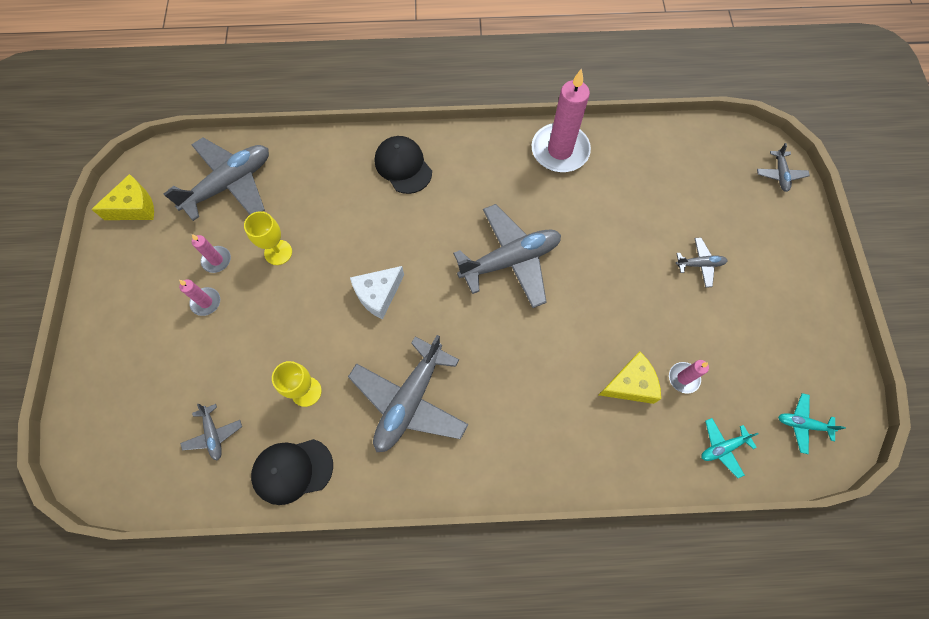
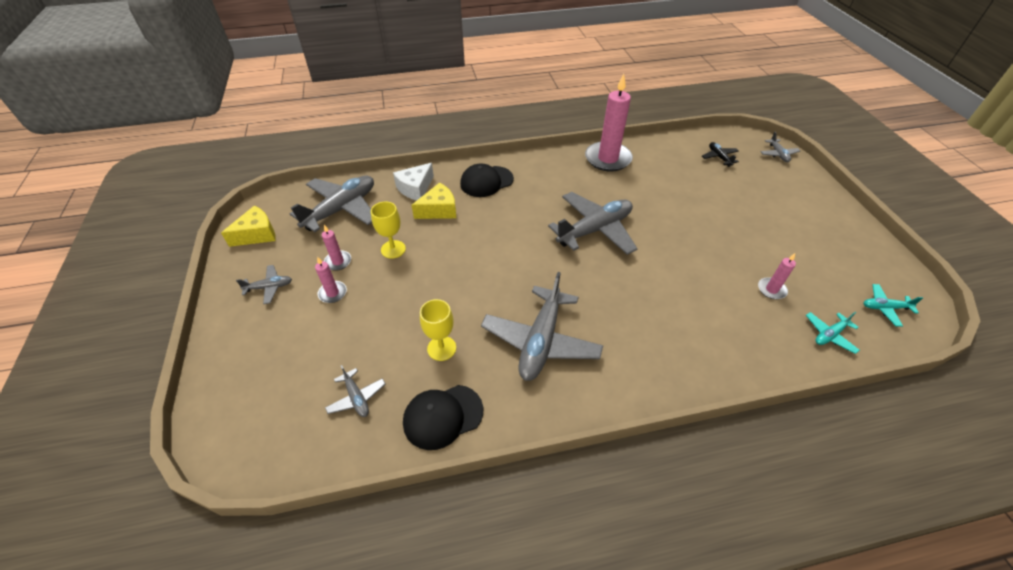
camera: 10 degrees left, 20 degrees down
white cheese [350,266,404,320] -> white cheese moved to [393,163,434,200]
black cap [375,136,432,194] -> black cap turned 75 degrees counterclockwise [460,163,514,197]
yellow cheese [599,352,661,404] -> yellow cheese moved to [412,183,456,219]
grey plane [676,238,728,288] -> grey plane moved to [236,265,292,304]
none -> black plane [702,142,739,167]

